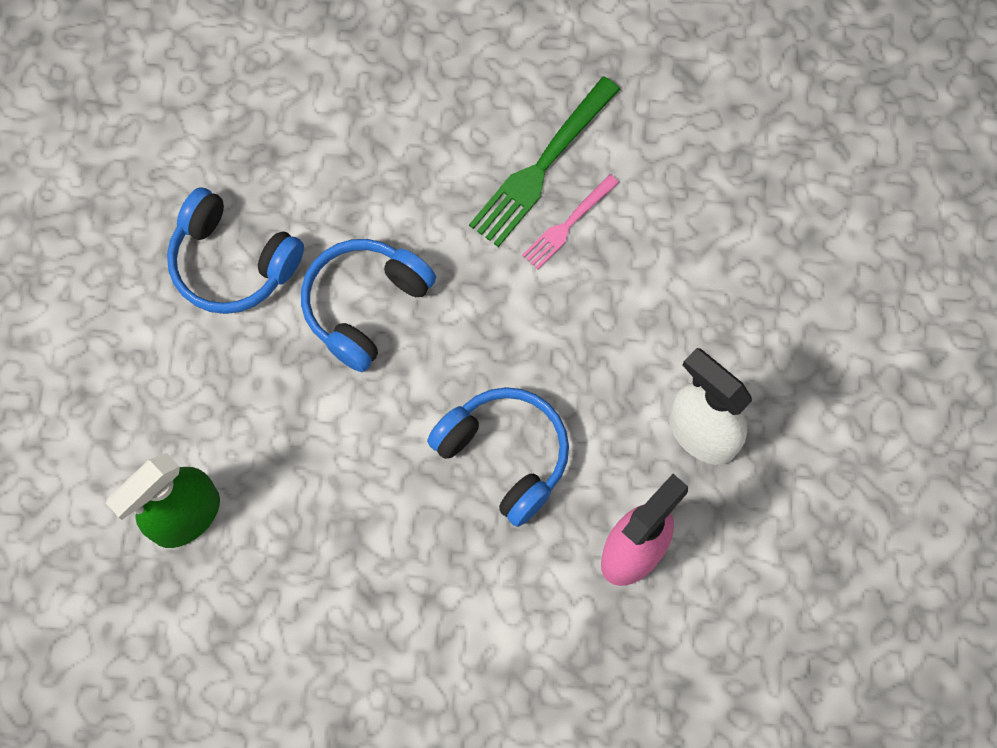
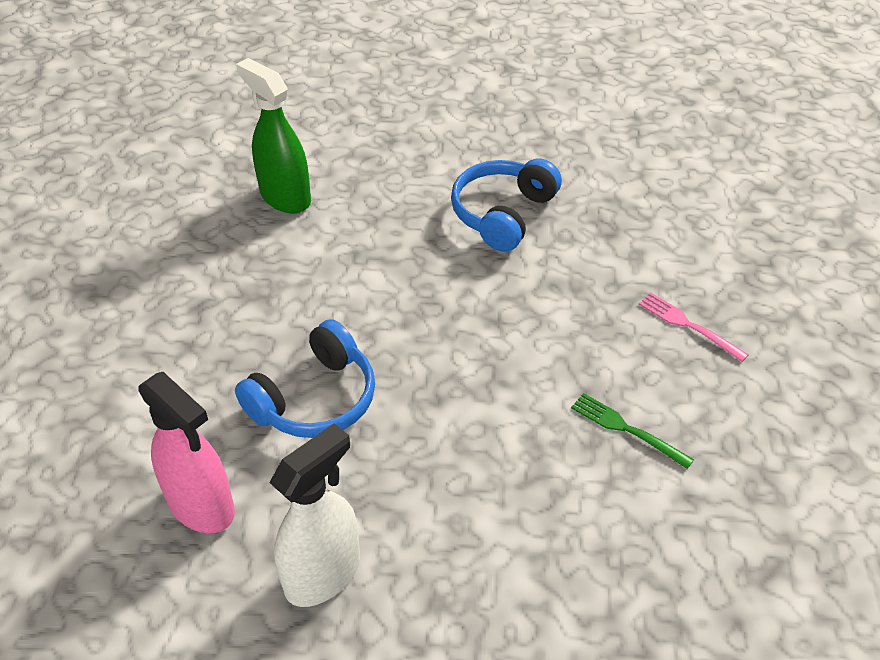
camera: 90 degrees right, 25 degrees down
blue headphones [301,239,436,372] -> none
green fork [469,77,620,247] -> green fork [571,393,694,469], size x0.58
pink fork [522,174,619,269] -> pink fork moved to [639,293,749,362]

